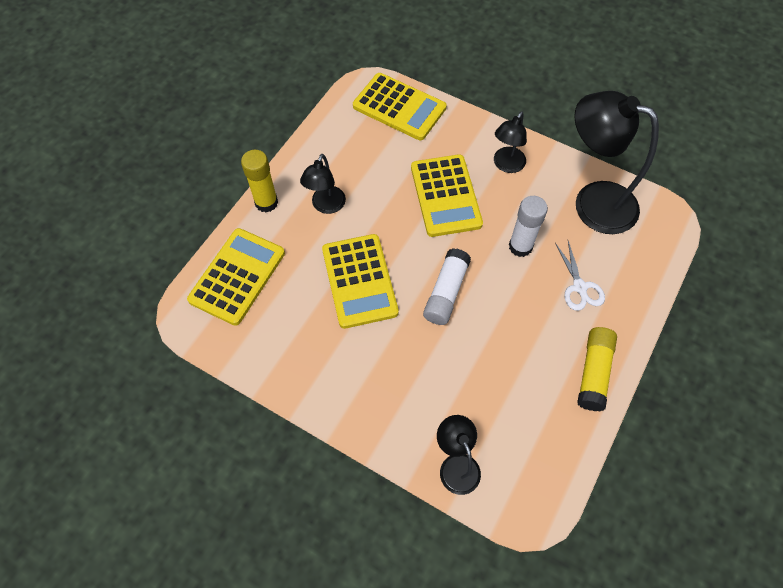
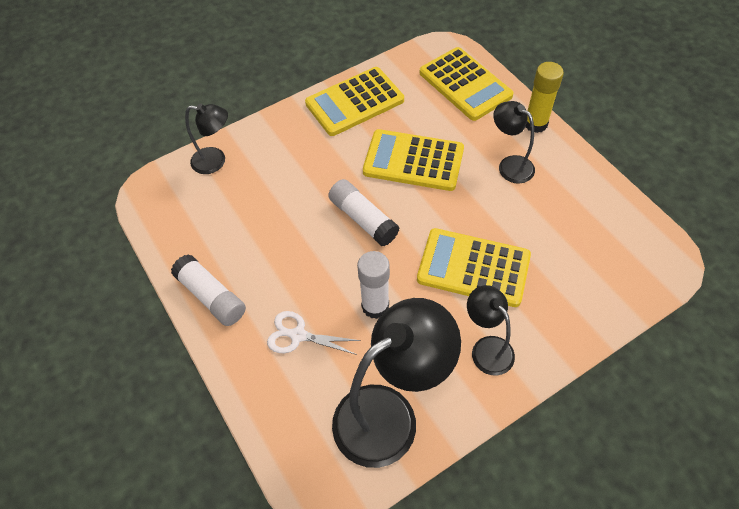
camera: 120 degrees right, 5 degrees down
yellow calculator [353,73,446,140] -> yellow calculator moved to [305,67,404,136]
yellow glue stick [577,327,617,411] -> white glue stick [171,254,246,326]

